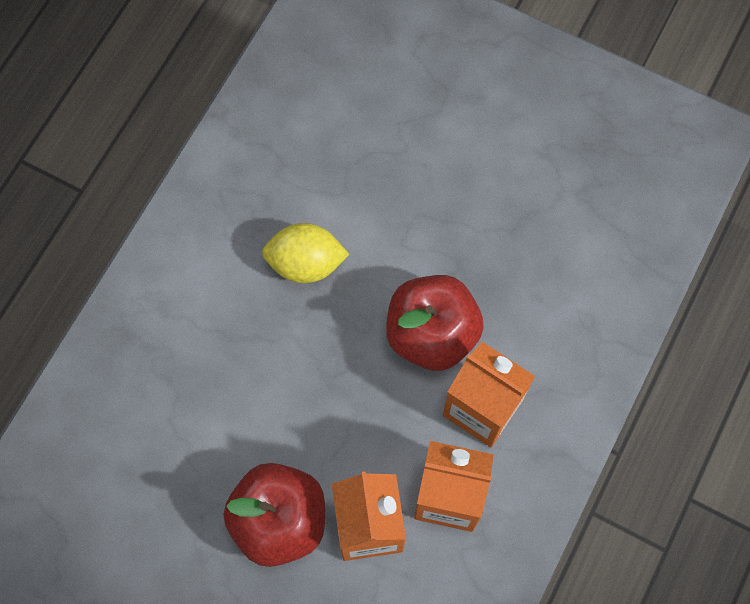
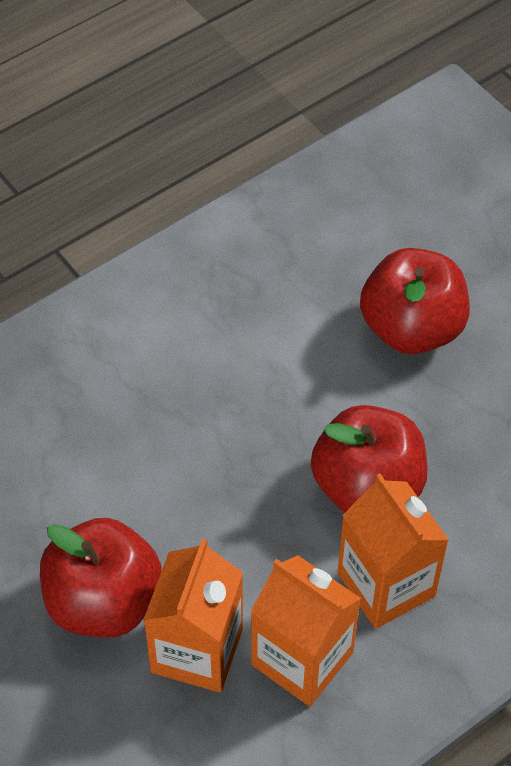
camera: 25 degrees right, 15 degrees down
yellow lemon [262,223,349,283] -> none
none -> red apple [360,248,470,354]

